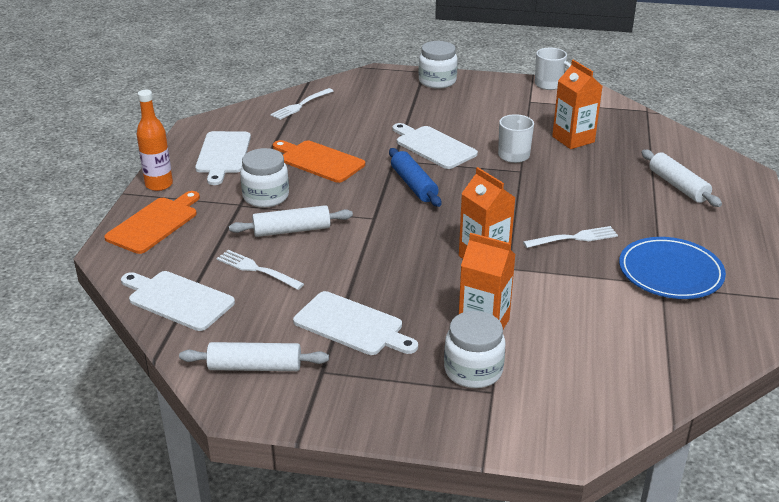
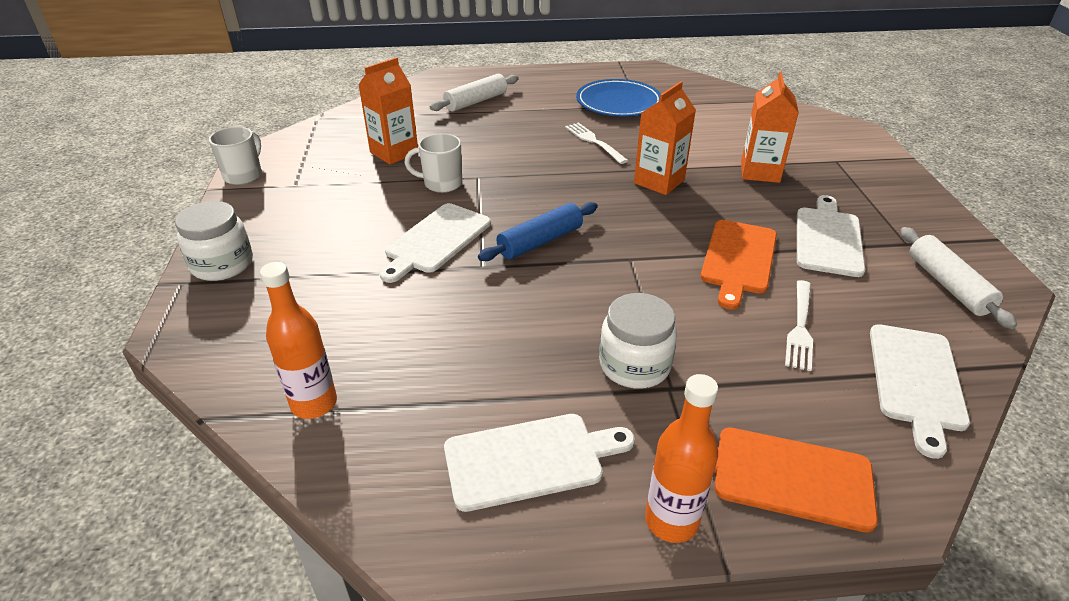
camera: 105 degrees left, 5 degrees up
white rolling pin [229,205,353,237] -> none
white fork [270,88,334,120] -> orange bottle [260,262,337,419]
orange cutting board [273,140,365,183] -> orange cutting board moved to [700,220,777,310]
white jar [444,311,505,388] -> none

